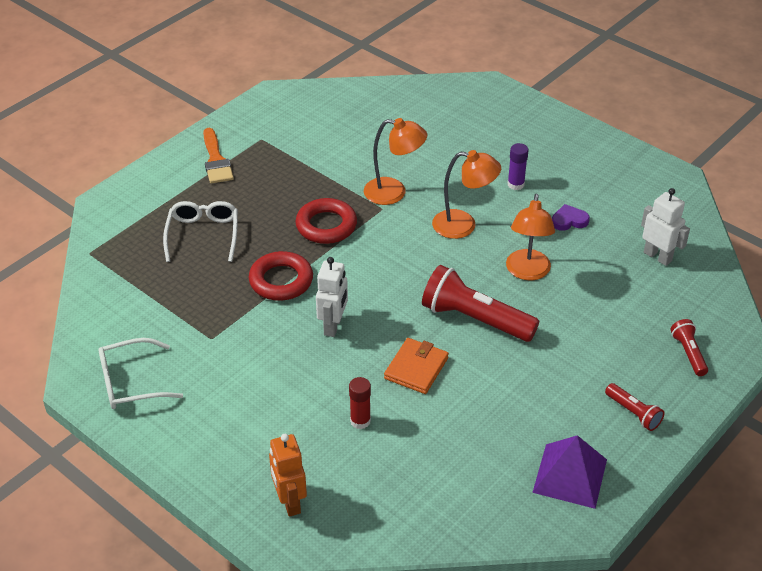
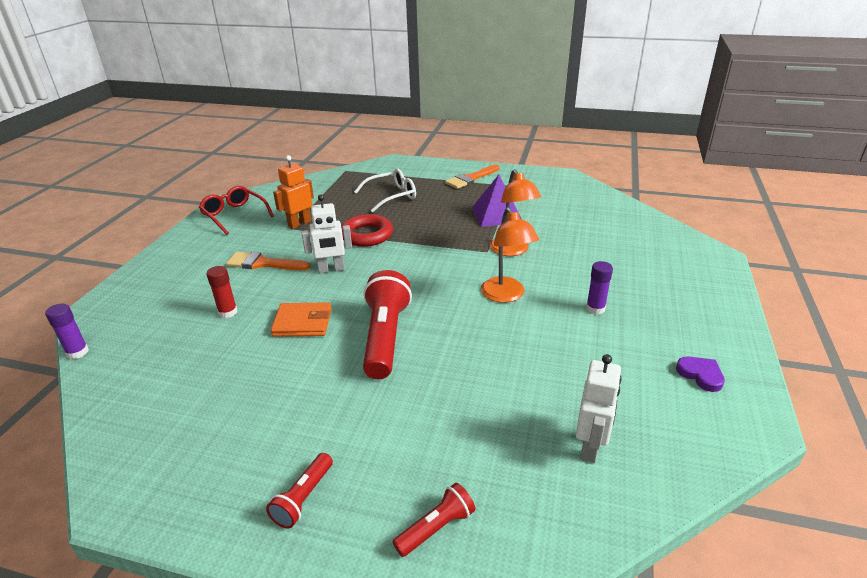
camera: 65 degrees right, 10 degrees down
white glasses [98,338,183,409] -> red glasses [199,186,274,235]
orange robot [269,434,307,517] -> orange robot moved to [273,155,314,229]
red ring [295,198,357,244] -> none
orange lamp [506,194,555,280] -> none
purple pyramid [532,435,607,509] -> purple pyramid moved to [472,175,521,227]
purple heart [552,204,590,231] -> purple heart moved to [676,357,725,392]
none -> purple glue stick [45,303,89,359]
none -> orange brush [226,252,311,270]

